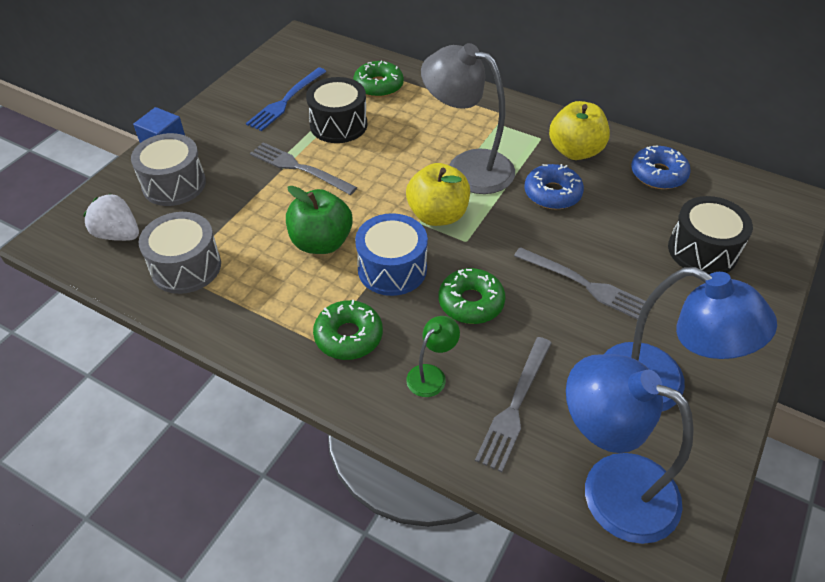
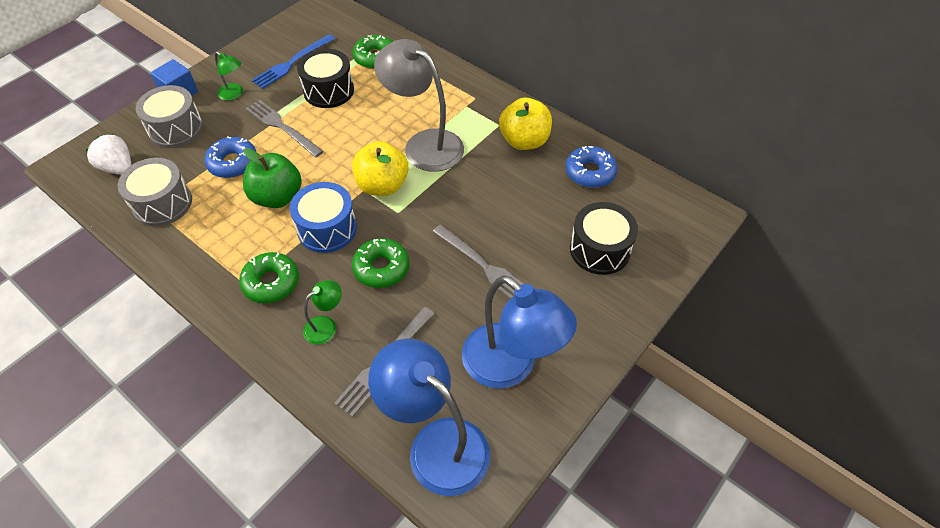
camera: 10 degrees right, 5 degrees up
blue donut [524,164,584,209] -> blue donut moved to [204,136,256,178]
none -> green lamp [215,52,243,101]

